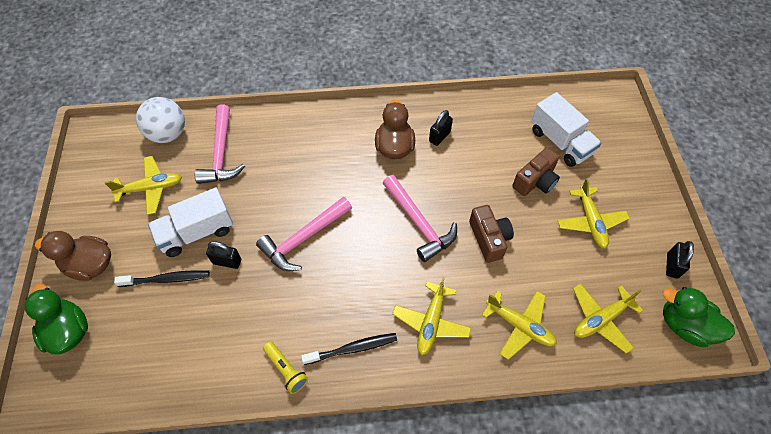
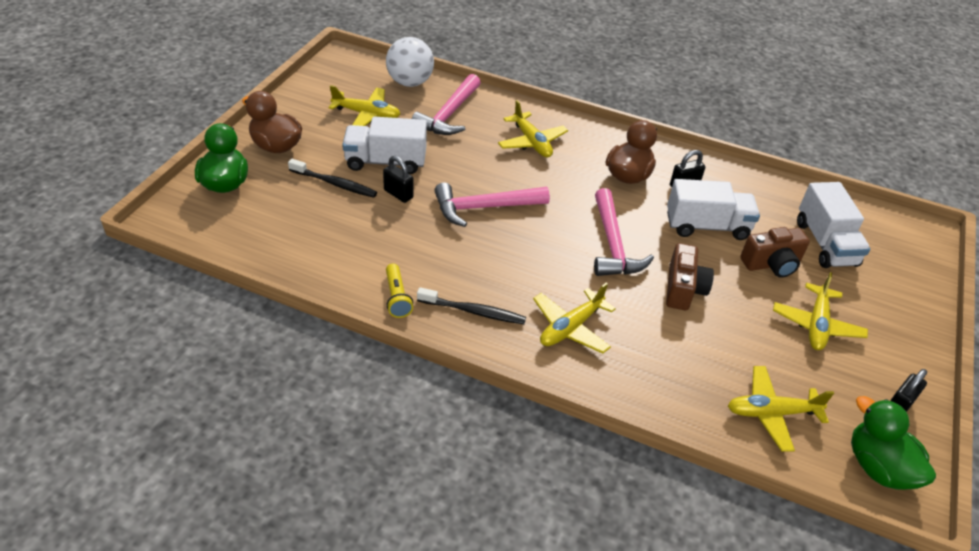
camera: 25 degrees right, 15 degrees down
yellow plane [482,291,557,360] -> yellow plane moved to [498,100,568,157]
none -> white truck [667,179,760,240]

